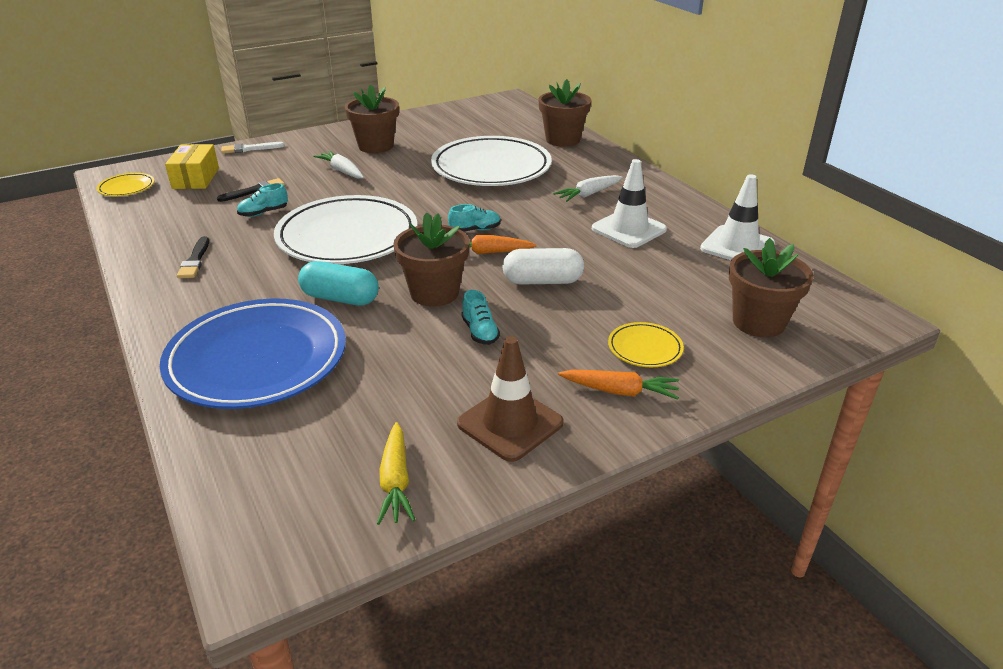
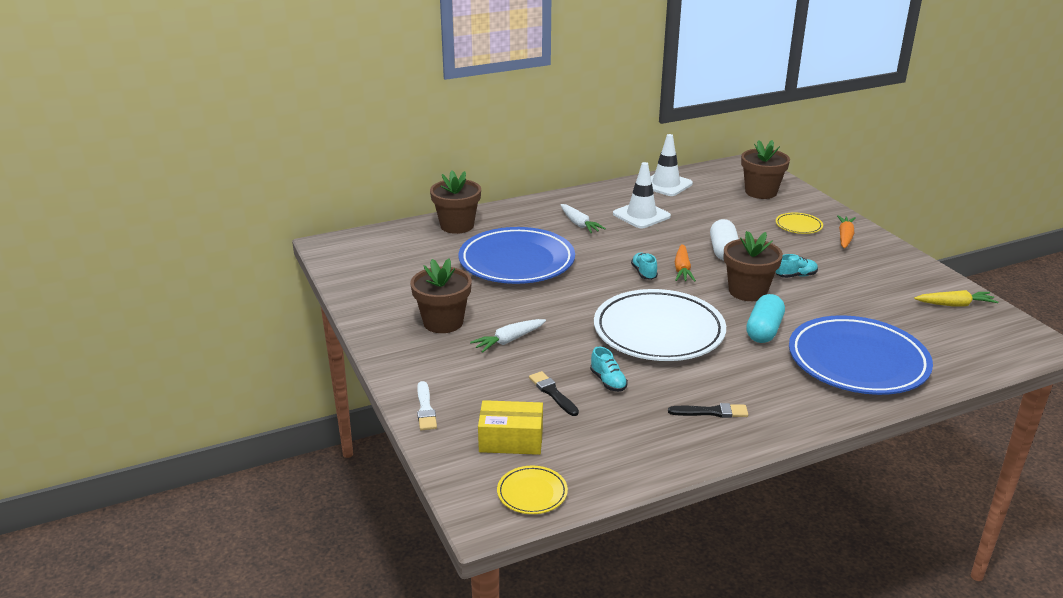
camera: 85 degrees left, 5 degrees down
white plate [431,136,552,186] -> blue plate [459,227,575,284]
brown traffic cone [457,336,564,462] -> none

